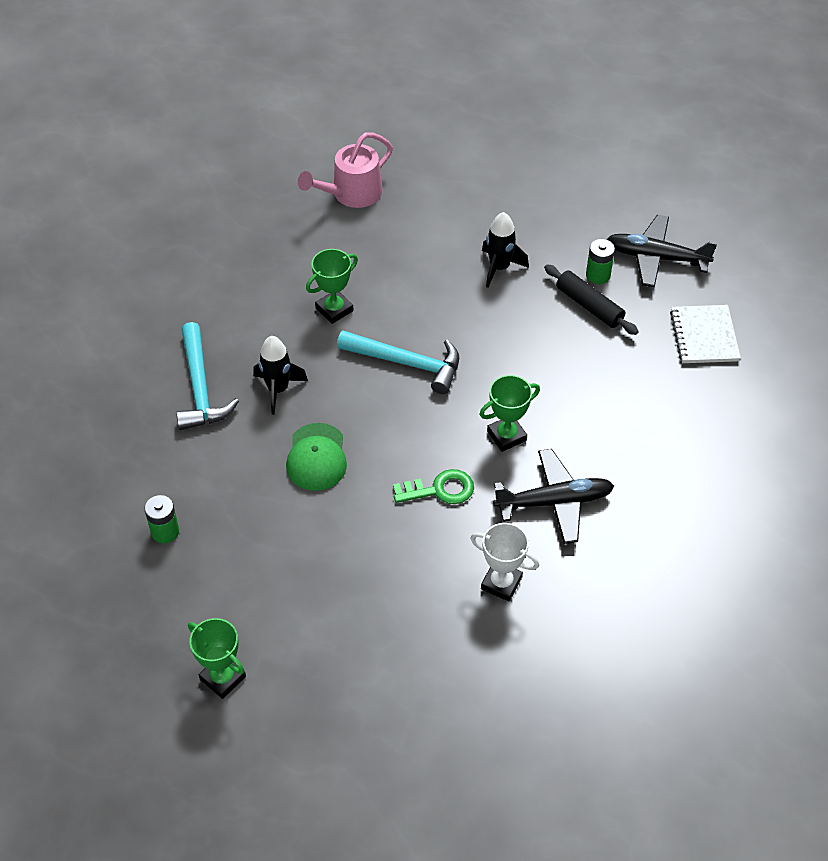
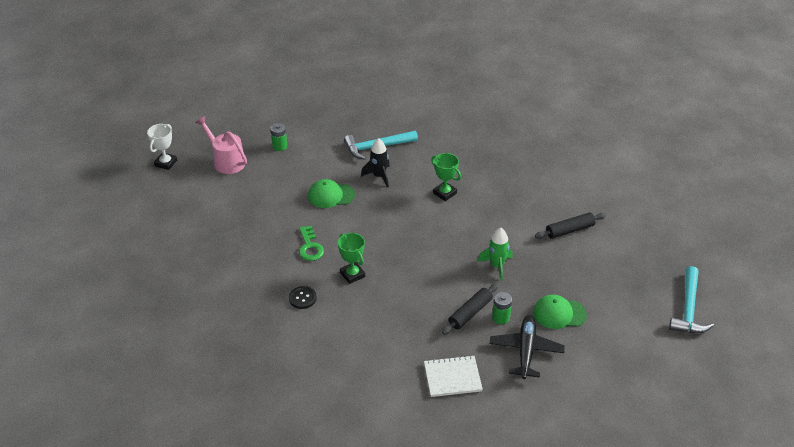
camera: 85 degrees right, 10 degrees down
green trophy [188,618,246,699] -> none
pink watering can [298,132,393,208] -> pink watering can moved to [195,116,247,174]
turquoise hammer [337,331,459,394] -> turquoise hammer moved to [669,266,714,333]
white trophy [470,523,539,601] -> white trophy moved to [147,124,177,170]
black rocket [482,212,529,288] -> green rocket [478,228,513,281]
black plane [493,449,614,544] -> black button [289,286,317,309]
none -> green cap [533,295,587,329]
none -> black rolling pin [535,212,606,239]

